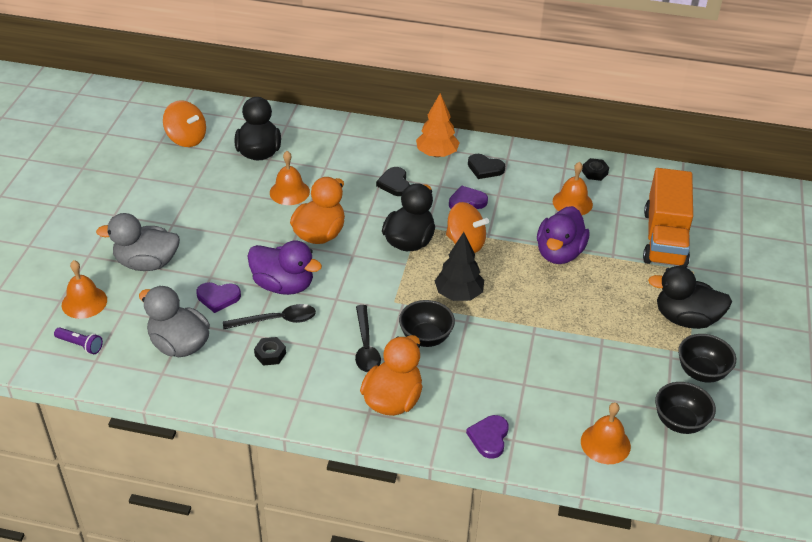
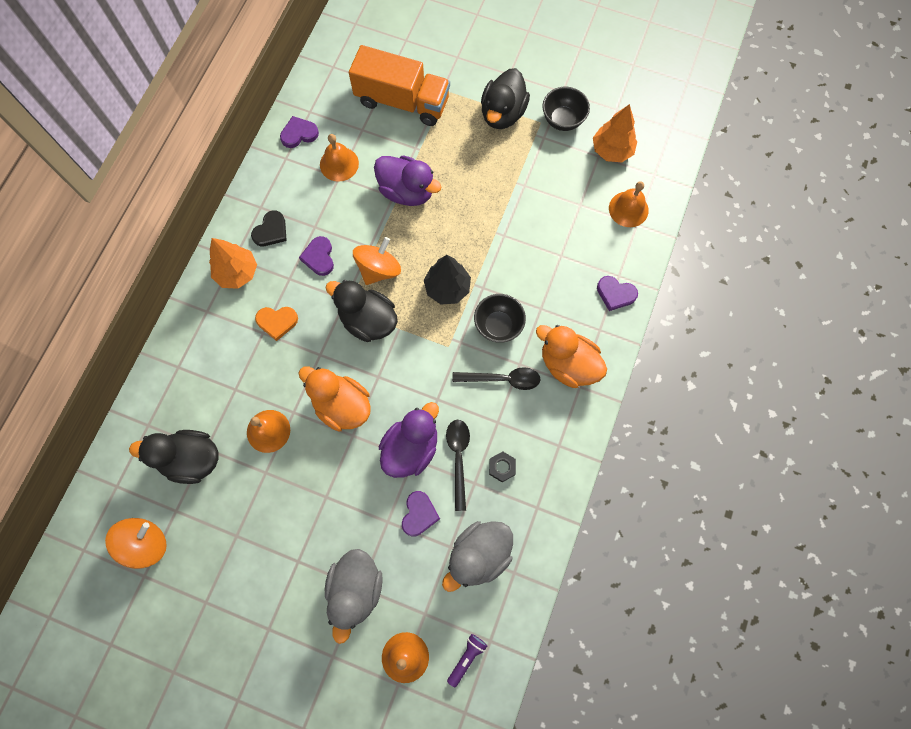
camera: 80 degrees left, 30 degrees up
black heart [376,167,410,196] -> orange heart [255,307,298,341]
black nut [582,158,609,181] -> purple heart [280,116,319,148]
black bowl [655,382,716,434] -> orange tree [593,104,637,162]

